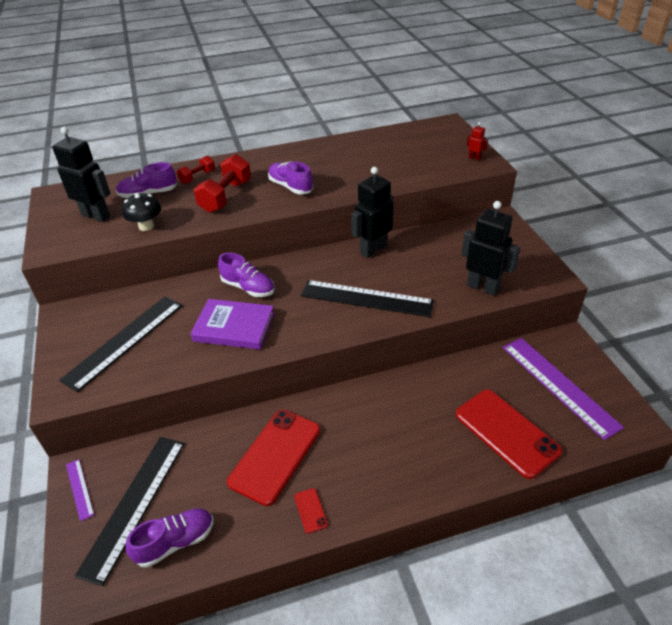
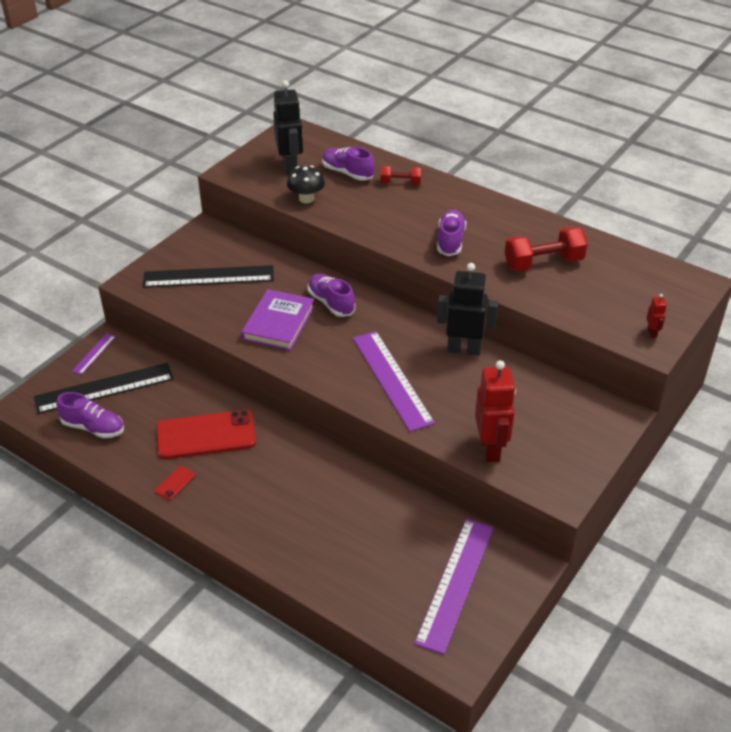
camera: 50 degrees right, 0 degrees up
purple book [191,299,275,350] -> purple book turned 45 degrees clockwise [241,289,315,351]
red dumbbell [194,154,251,213] -> red dumbbell moved to [505,227,588,271]
purple shoe [218,253,275,297] -> purple shoe turned 150 degrees clockwise [308,274,355,317]
black ruler [301,280,434,317] -> purple ruler [353,331,435,432]
red phone [456,390,562,479] -> none
black robot [461,201,520,296] -> red robot [475,360,516,462]

